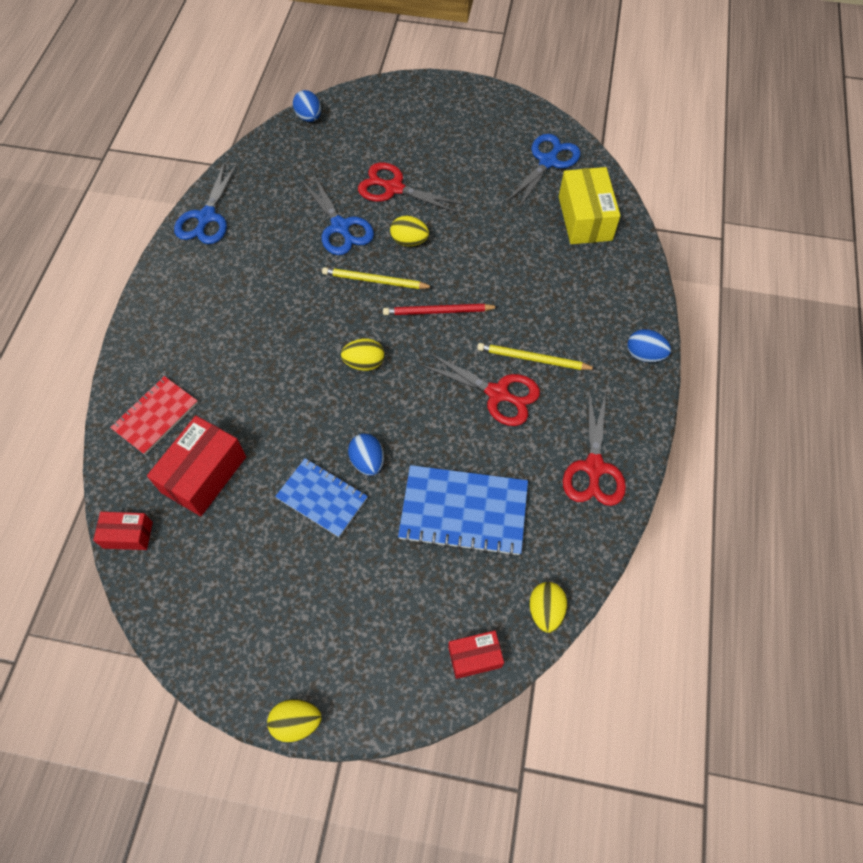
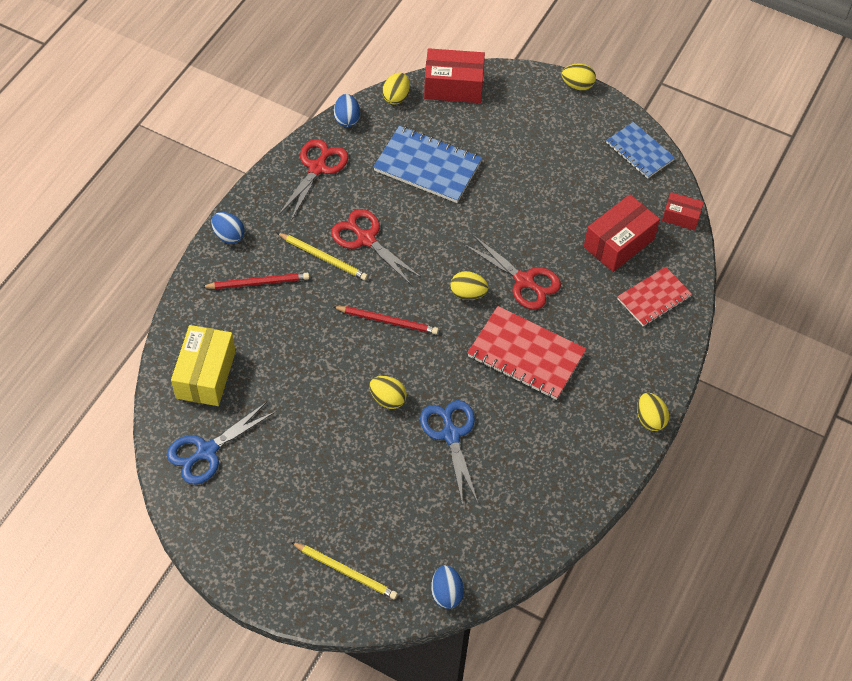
camera: 165 degrees left, 5 degrees down
blue scissors [174,161,238,244] -> none
blue notebook [275,458,368,537] -> blue notebook moved to [606,122,675,179]
yellow pencil [322,267,434,289] -> yellow pencil moved to [291,542,398,599]
blue egg [348,433,384,476] -> blue egg moved to [334,94,360,127]
red scissors [358,162,464,214] -> red scissors moved to [464,235,561,310]
red box [448,630,504,679] -> red box [424,48,485,103], size x1.76
none -> red pencil [202,273,309,289]
none -> red notebook [467,306,586,400]
none -> yellow egg [637,393,669,431]

